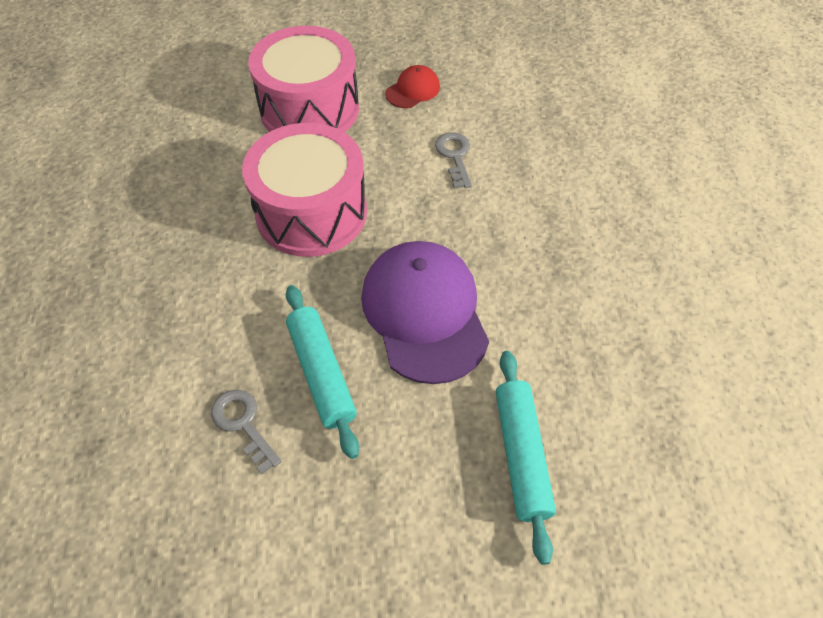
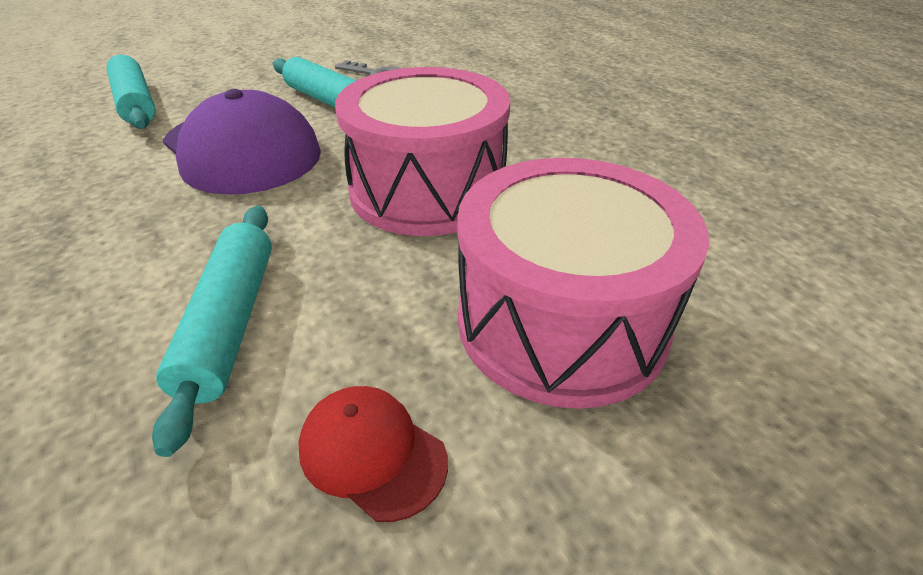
camera: 155 degrees right, 15 degrees down
red cap [385,65,440,108] -> red cap turned 105 degrees clockwise [298,386,448,522]
grey key [435,132,472,189] -> turquoise rolling pin [152,206,272,457]

